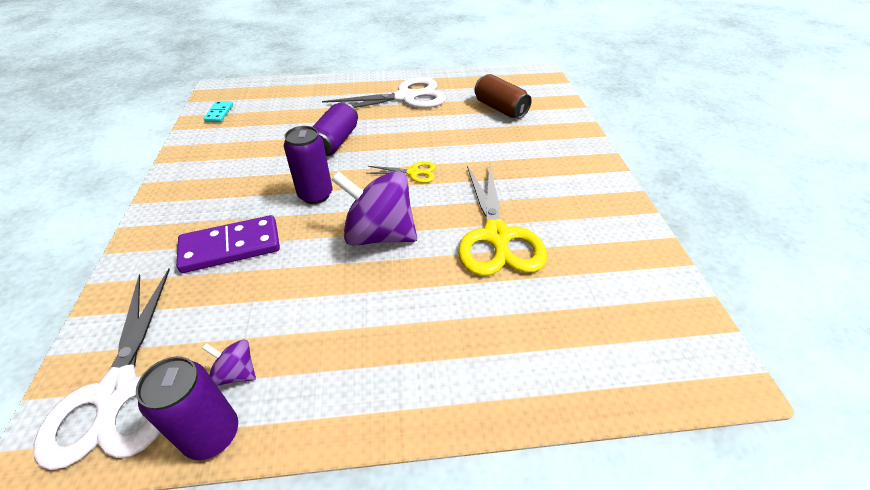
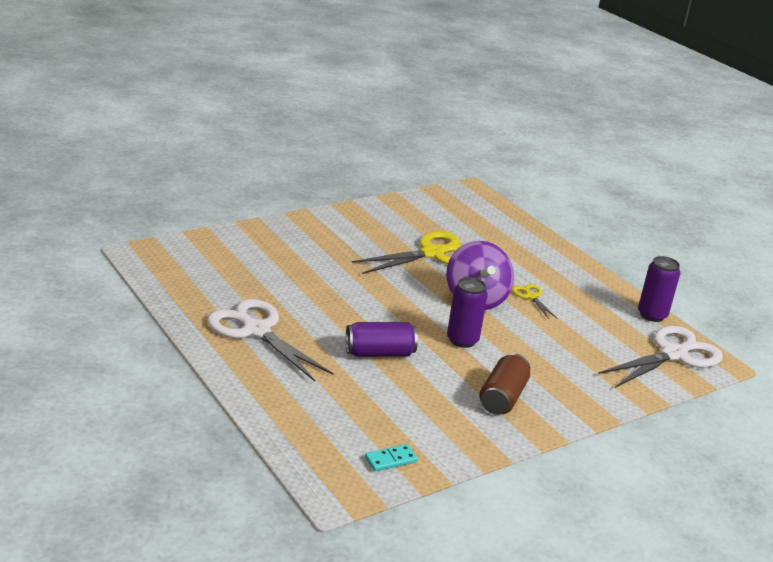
camera: 120 degrees left, 15 degrees down
purple domino [176,215,280,273] -> none
purple spinning top [202,340,256,386] -> none
yellow scissors [366,161,436,183] -> yellow scissors moved to [512,284,558,319]
brown can [474,74,532,119] -> brown can moved to [479,353,530,415]

